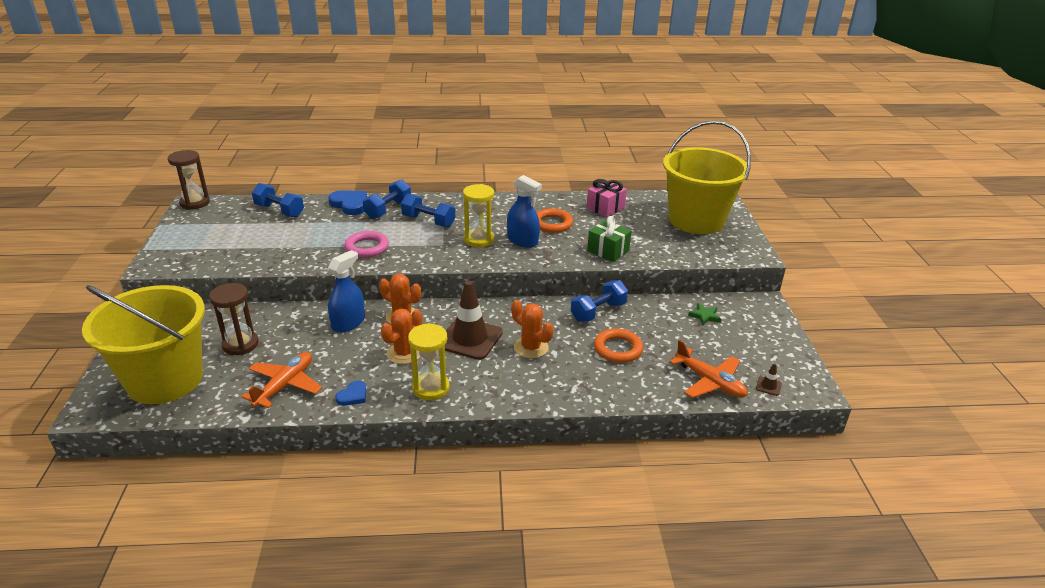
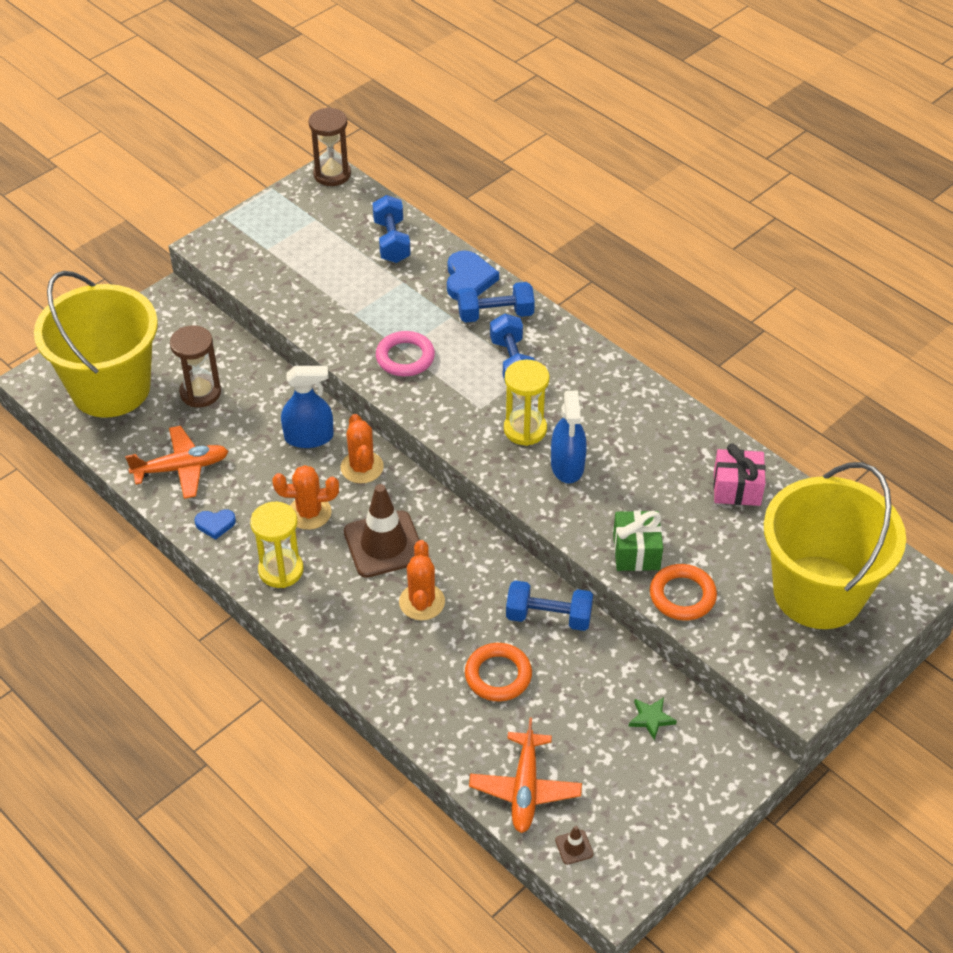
camera: 50 degrees right, 15 degrees up
orange ring [536,208,573,233] -> orange ring moved to [650,564,717,621]

